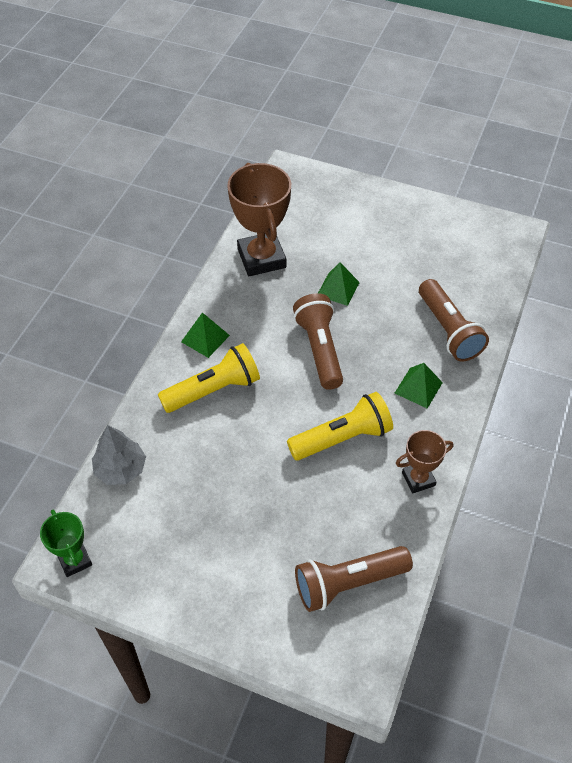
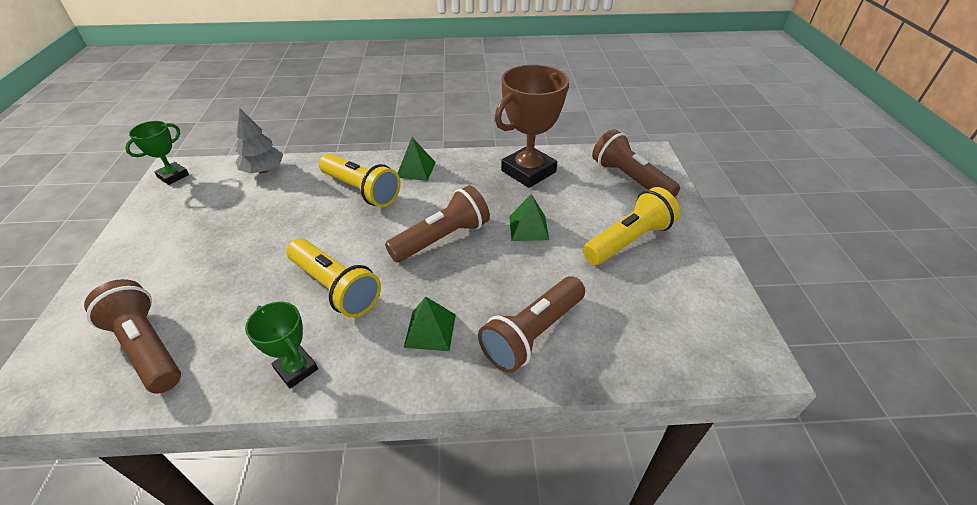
camera: 65 degrees right, 10 degrees down
brown trophy [396,430,453,494] -> green trophy [245,302,318,389]
none -> yellow flashlight [583,187,680,265]
none -> brown flashlight [592,129,680,197]

